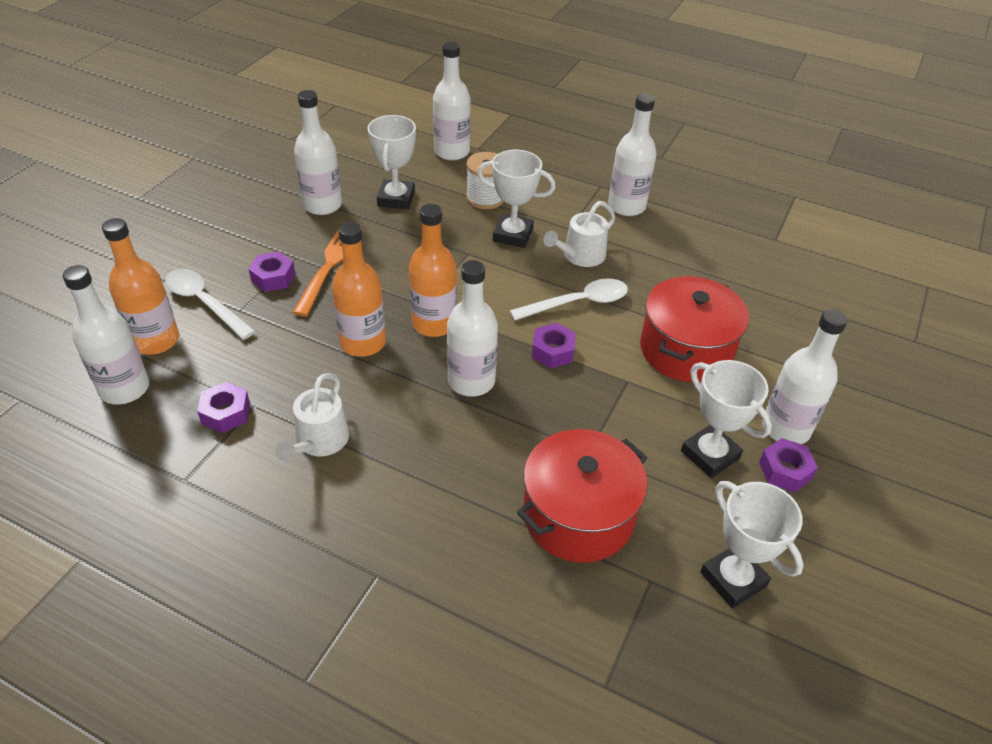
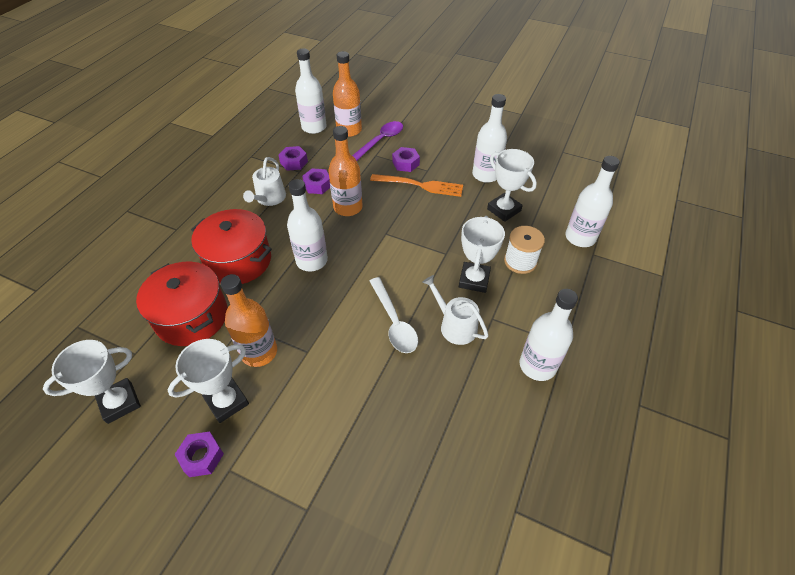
camera: 90 degrees right, 5 degrees up
white spoon [165,269,256,340] -> purple spoon [352,121,403,161]
white watering can [276,373,349,462] -> white watering can turned 90 degrees counterclockwise [243,157,286,206]
white trophy [367,115,416,209] -> white trophy turned 45 degrees clockwise [487,149,537,222]
orange bottle [409,204,457,337] -> orange bottle moved to [221,274,277,367]
purple nut [532,323,576,368] -> purple nut moved to [302,168,330,194]
red pot [640,276,749,382] -> red pot moved to [191,209,272,284]
white bottle [762,309,848,444] -> none

